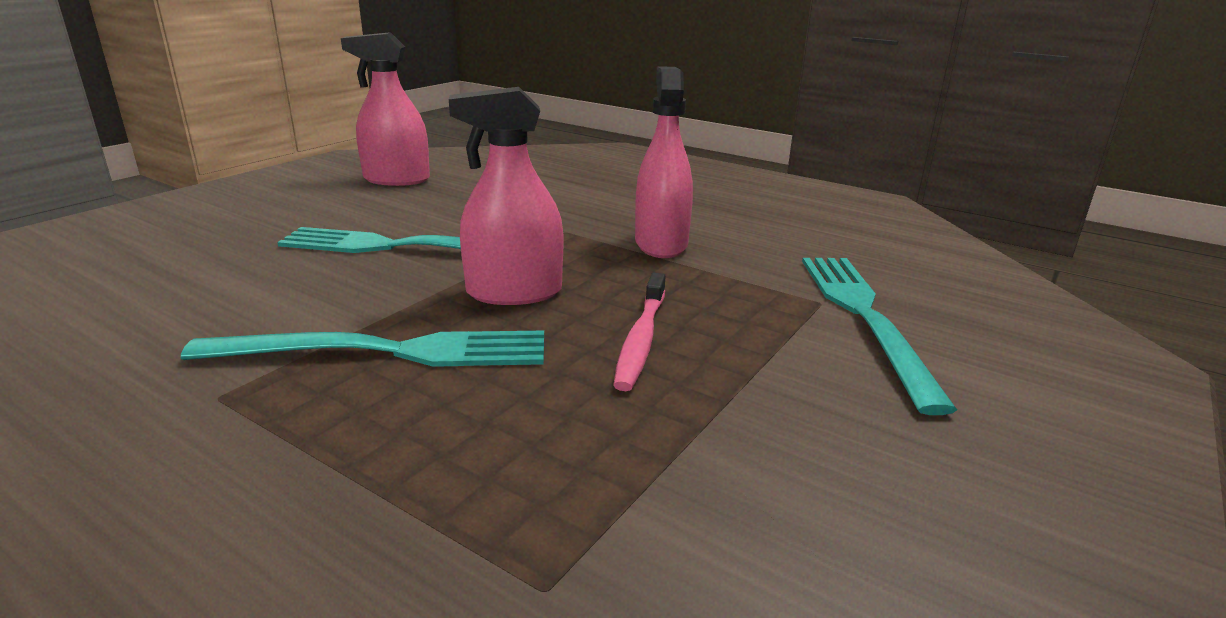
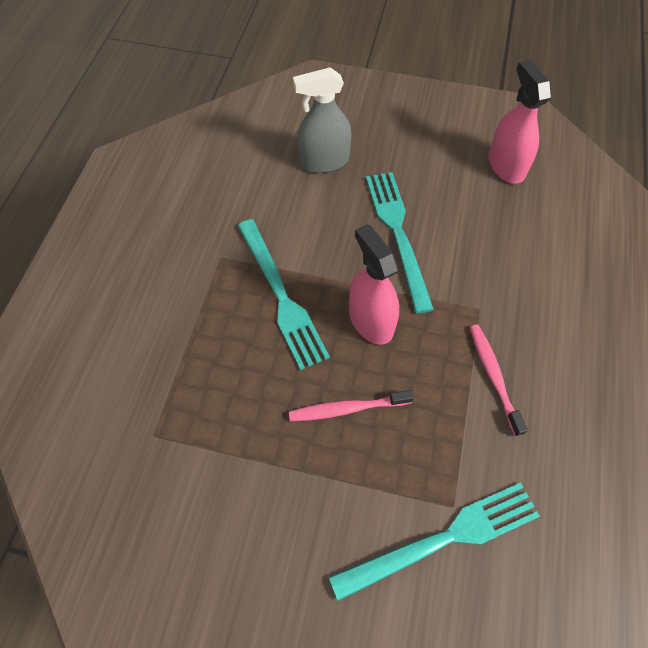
camera: 70 degrees right, 35 degrees up
pink spray bottle [635,66,693,258] -> pink toothbrush [470,325,528,437]
none -> grey spray bottle [293,67,352,173]

